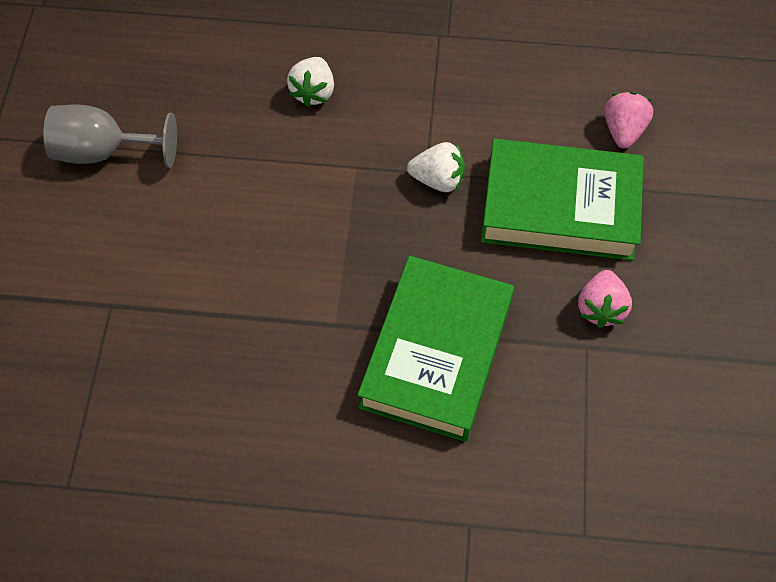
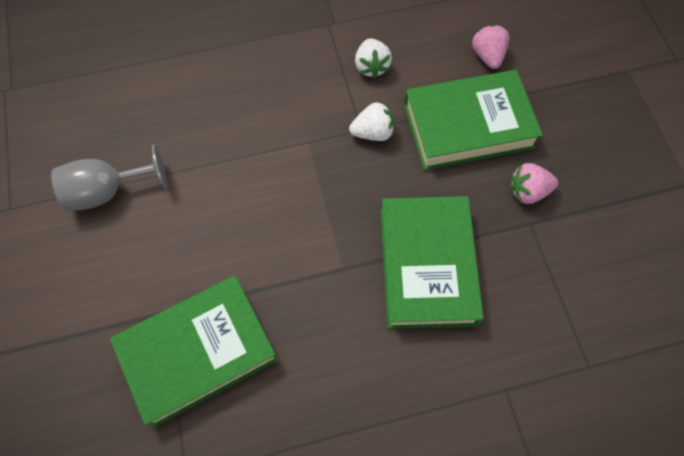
camera: 20 degrees left, 5 degrees up
white strawberry [287,57,334,107] -> white strawberry moved to [355,38,392,79]
pink strawberry [578,270,632,328] -> pink strawberry turned 90 degrees clockwise [511,163,558,204]
none -> green book [110,275,278,428]

